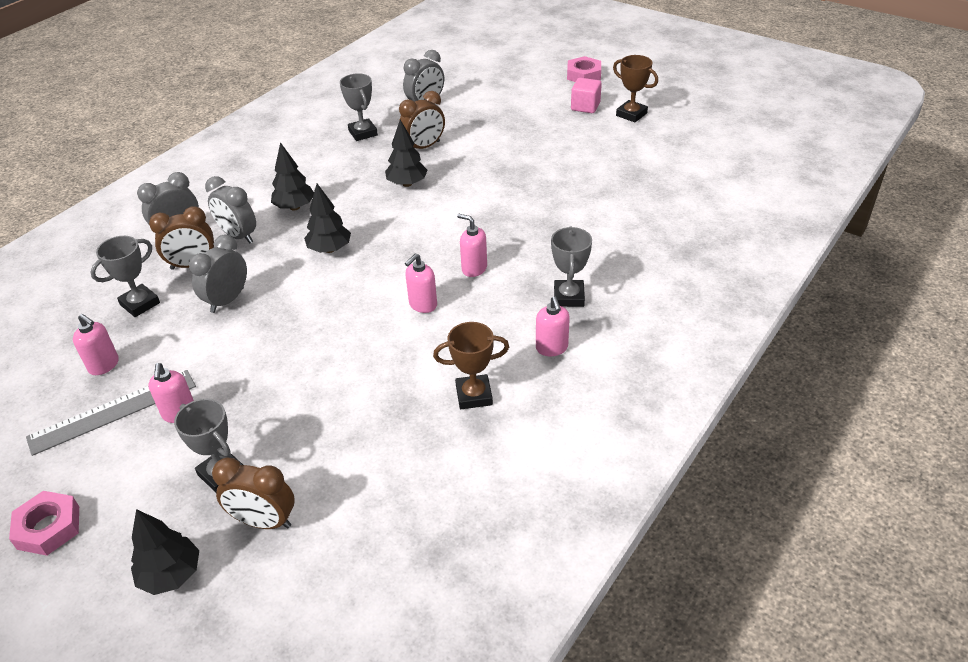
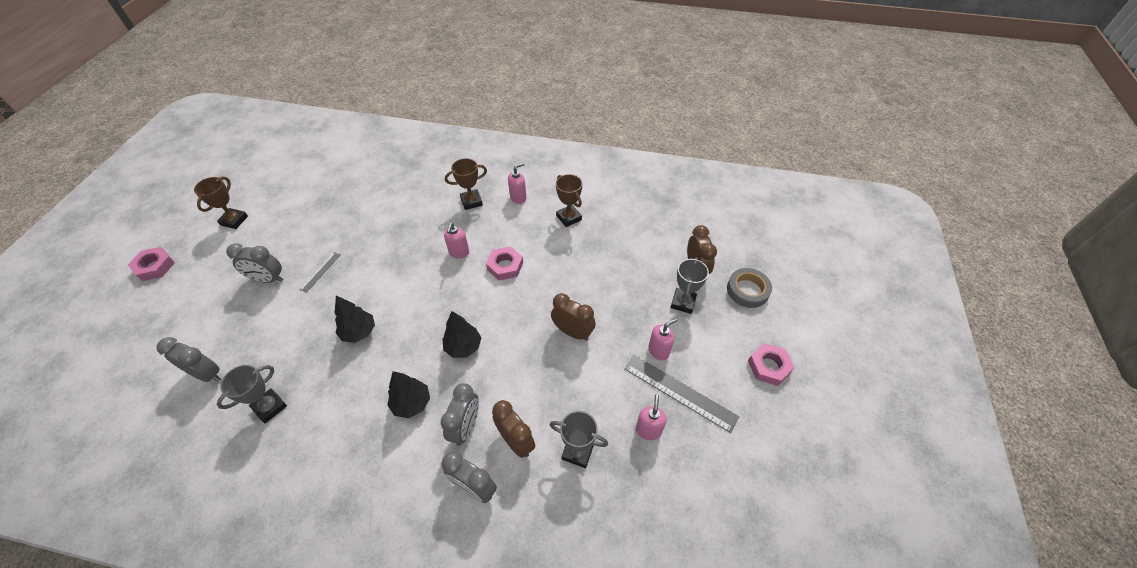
camera: 115 degrees left, 10 degrees up
black tree [131,509,199,595] -> grey tape [727,268,772,308]
grey clock [189,235,247,313] -> grey clock moved to [226,243,283,283]
brown clock [399,91,445,149] -> brown clock moved to [551,293,596,341]
pink soap dispenser [405,253,437,313] -> pink nut [486,246,523,281]
grey trophy [551,226,592,307] -> brown trophy [445,158,487,210]
pink cube [571,78,602,113] -> none
none -> grey ruler [299,252,341,293]

